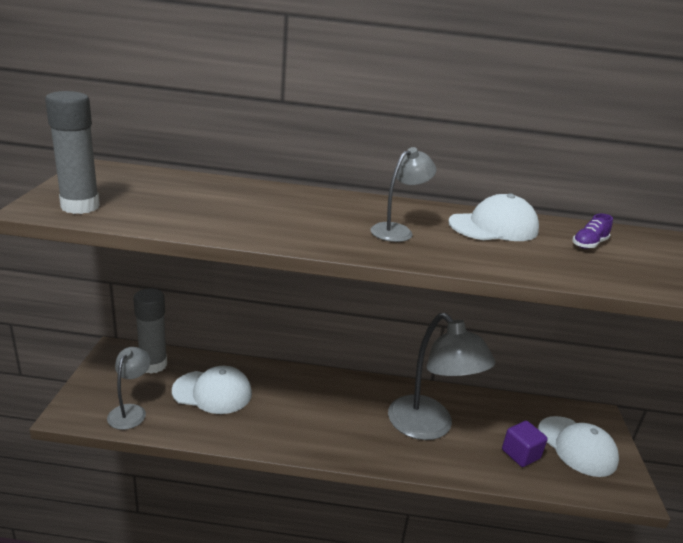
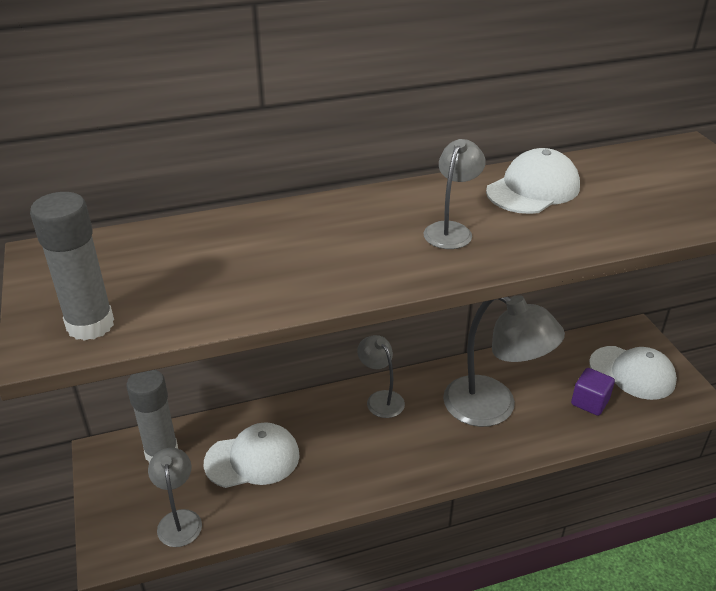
camera: 20 degrees left, 10 degrees up
purple shoe [573,214,613,249] -> none
none -> grey lamp [357,335,405,418]

